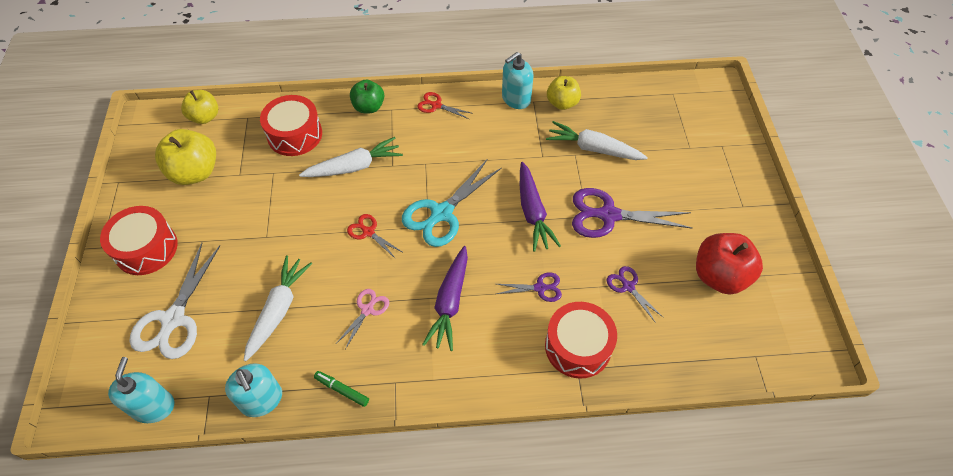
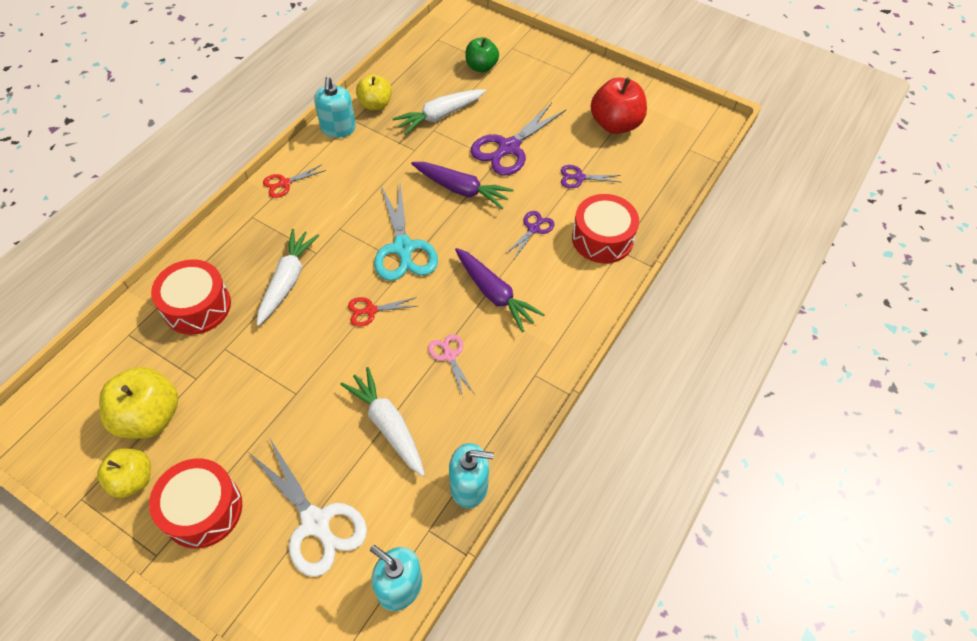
camera: 55 degrees left, 0 degrees up
yellow apple [181,90,218,124] -> yellow apple moved to [97,448,151,498]
green marker [314,371,369,407] -> none
green apple [350,80,384,113] -> green apple moved to [465,37,499,72]

